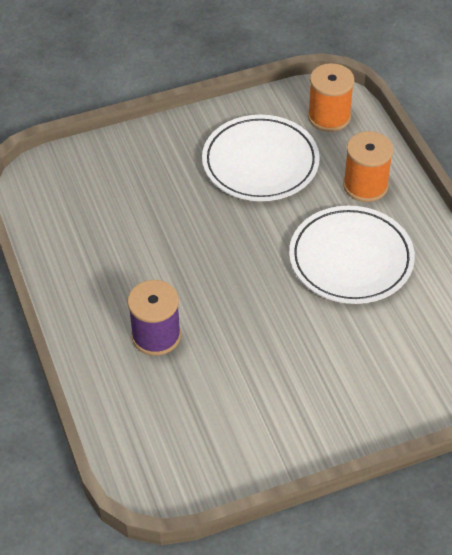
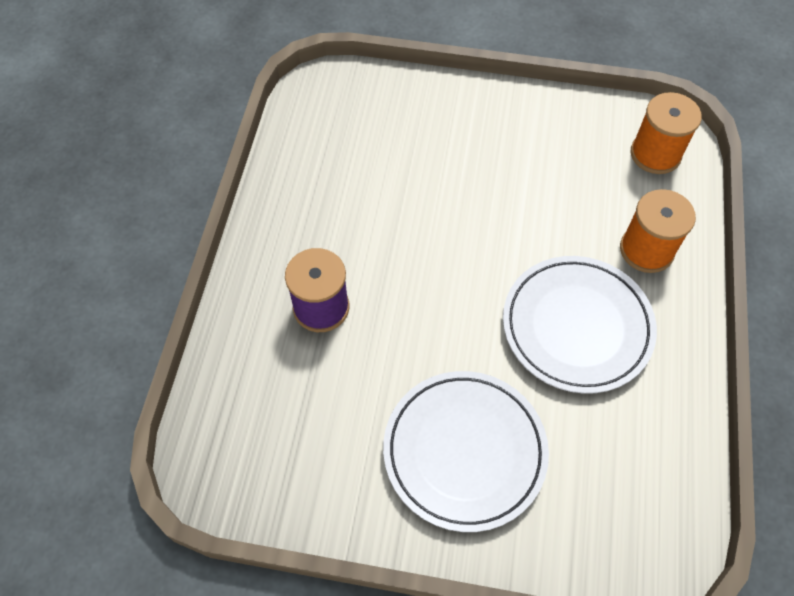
camera: 30 degrees right, 10 degrees up
white plate [202,115,320,201] -> white plate moved to [383,371,549,532]

